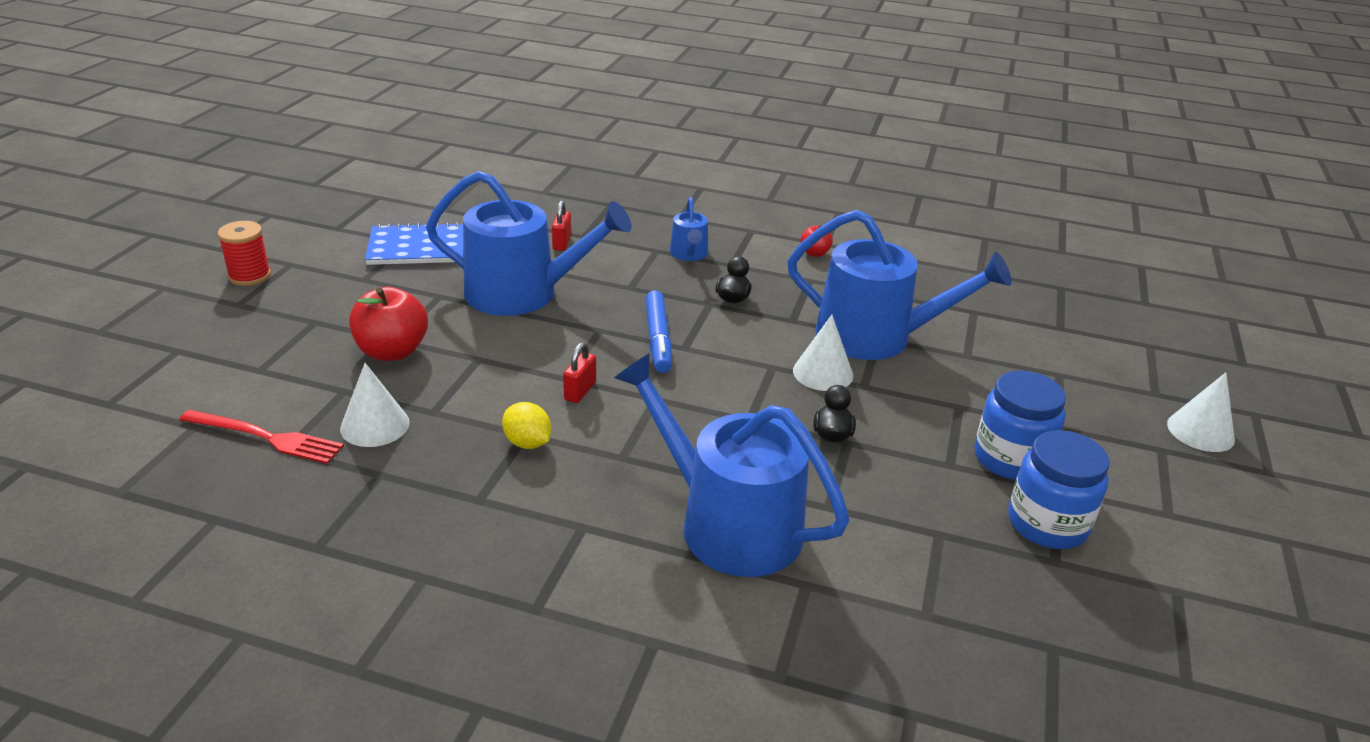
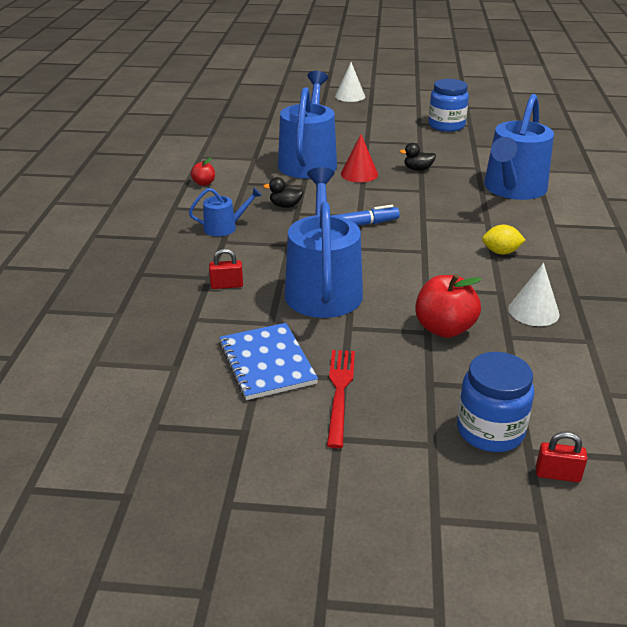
camera: 100 degrees left, 0 degrees up
red fork [179,410,344,464] -> red fork moved to [327,350,355,448]
red spool [218,221,271,286] -> none
yellow lemon [502,402,551,449] -> yellow lemon turned 60 degrees clockwise [482,225,525,254]
red padlock [563,342,596,403] -> red padlock moved to [536,432,587,482]
white cone [793,315,853,391] -> red cone [341,134,378,183]
blue jar [974,371,1066,480] -> blue jar moved to [457,352,534,452]

